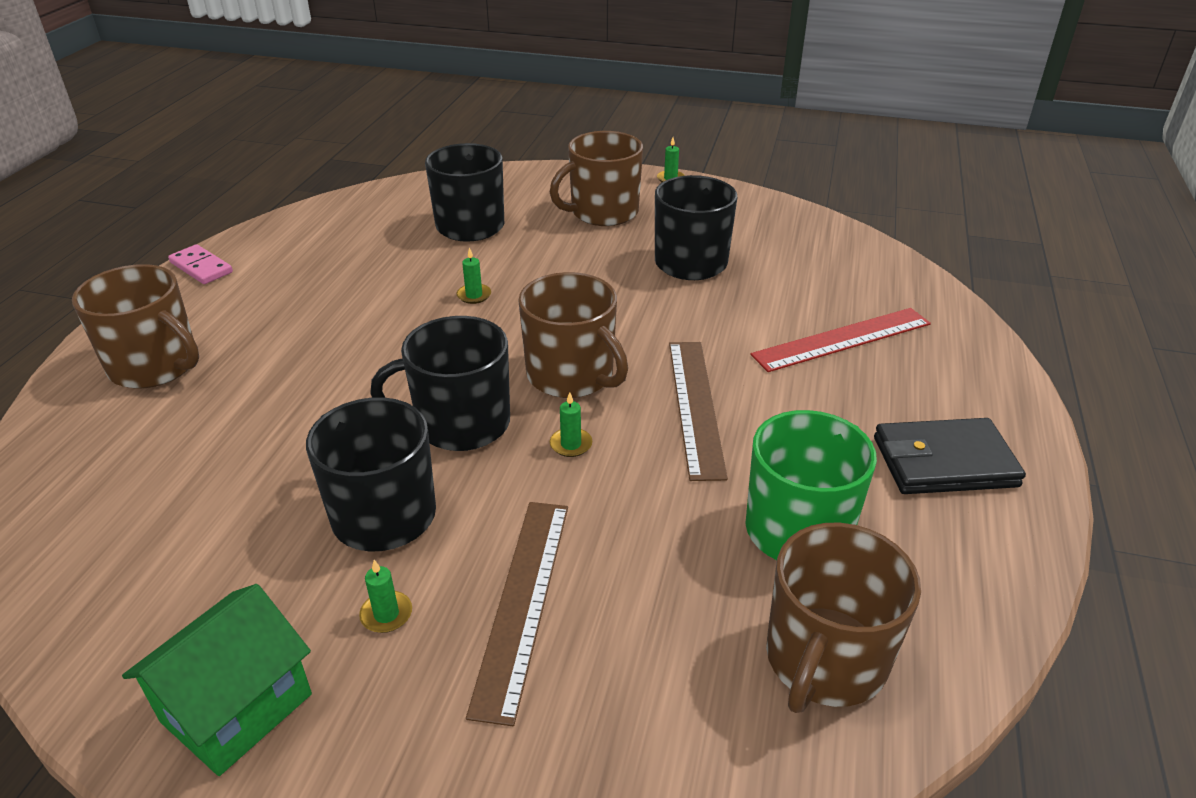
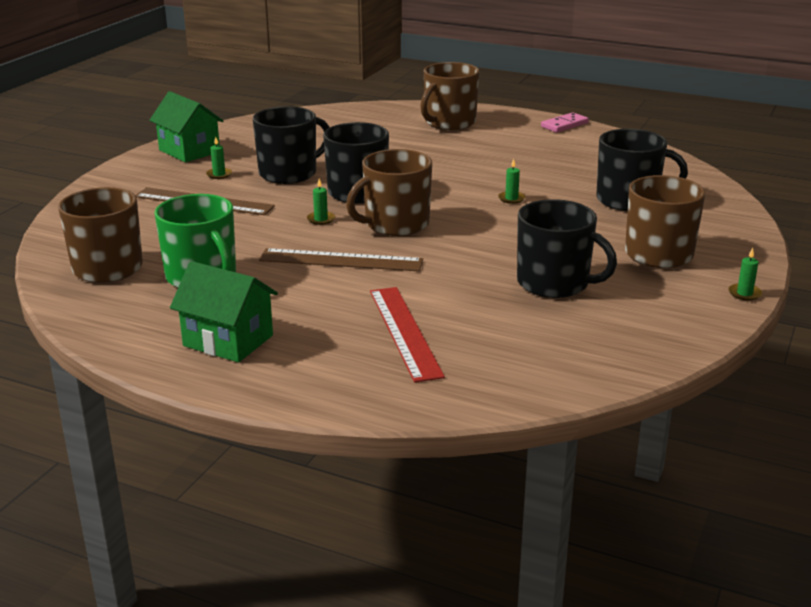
camera: 100 degrees right, 10 degrees down
black wallet [874,418,1026,494] -> green house [170,261,278,363]

